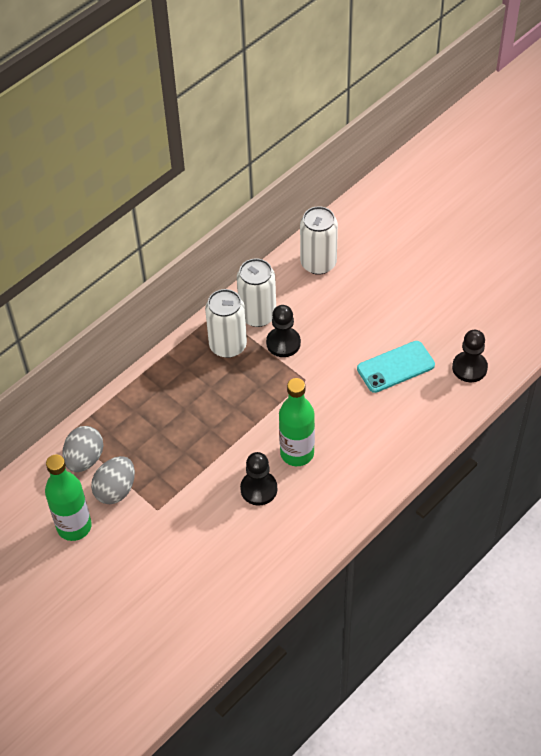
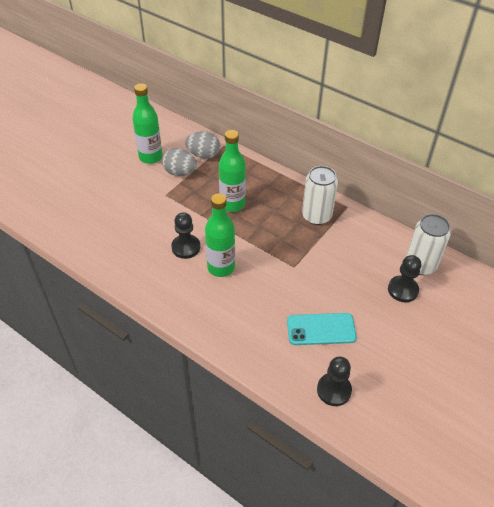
camera: 80 degrees right, 5 degrees down
white can [237,258,276,327] -> none
black pawn [266,305,301,357] -> black pawn moved to [388,255,421,302]
turquoise phone [357,341,435,393] -> turquoise phone turned 60 degrees counterclockwise [287,313,357,345]
none -> green bottle [219,130,246,212]

